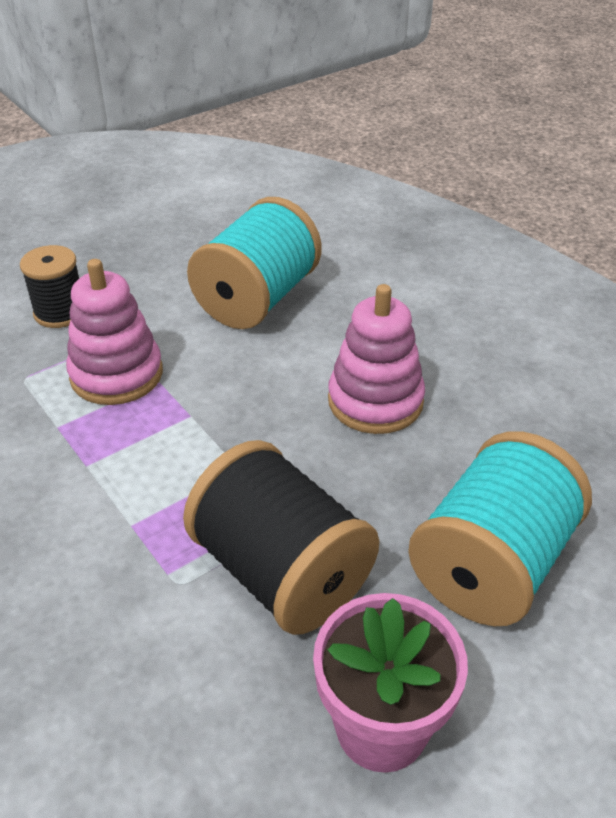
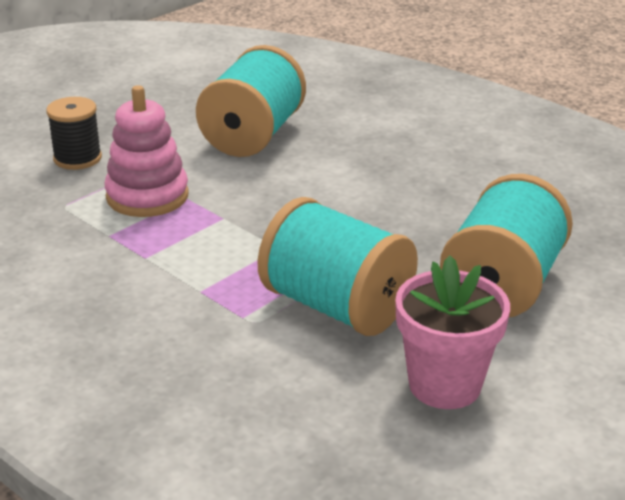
camera: 10 degrees left, 10 degrees down
black spool [183,440,380,635] -> turquoise spool [258,197,418,336]
pink stacking toy [328,284,425,434] -> none

